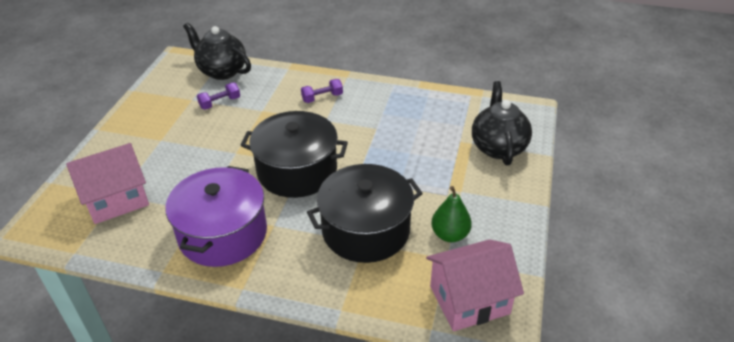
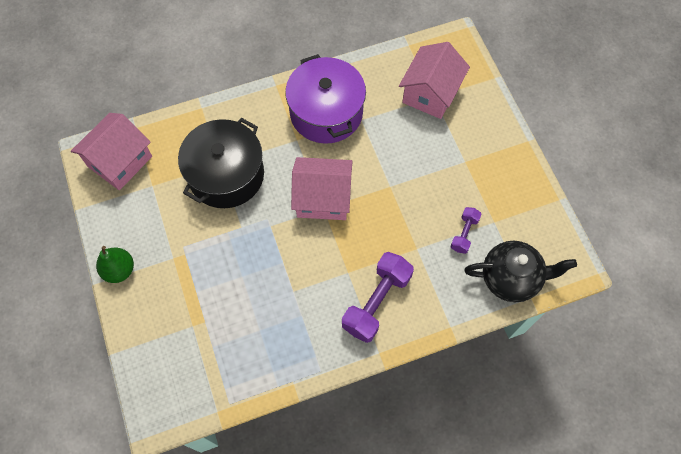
camera: 145 degrees right, 25 degrees up
black pot [241,111,348,198] -> pink house [291,157,353,220]
purple dumbbell [301,79,343,103] -> purple dumbbell [342,252,414,343], size x1.87
green pear [431,186,472,242] -> green pear moved to [96,246,134,283]
black teapot [472,81,532,166] -> none

